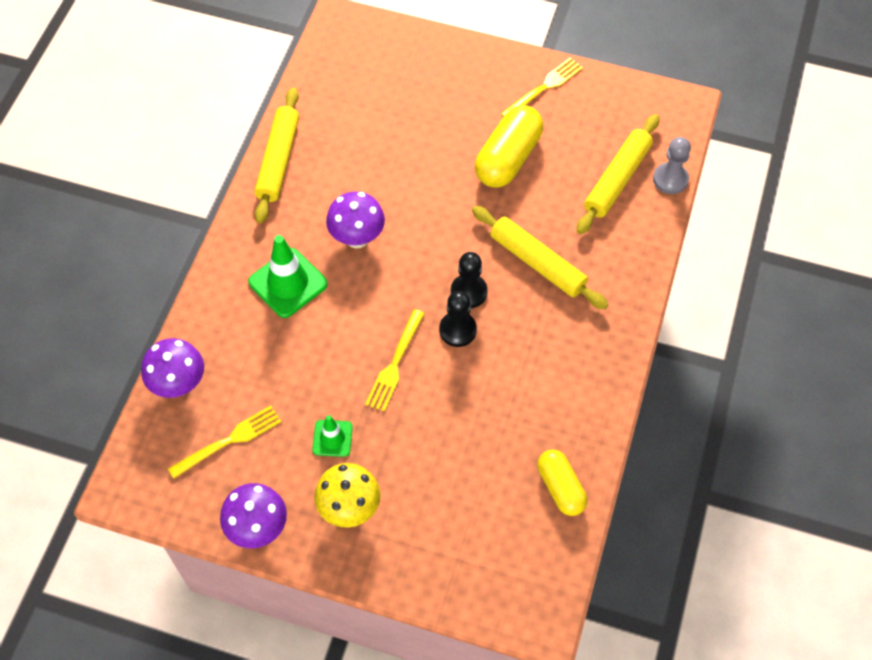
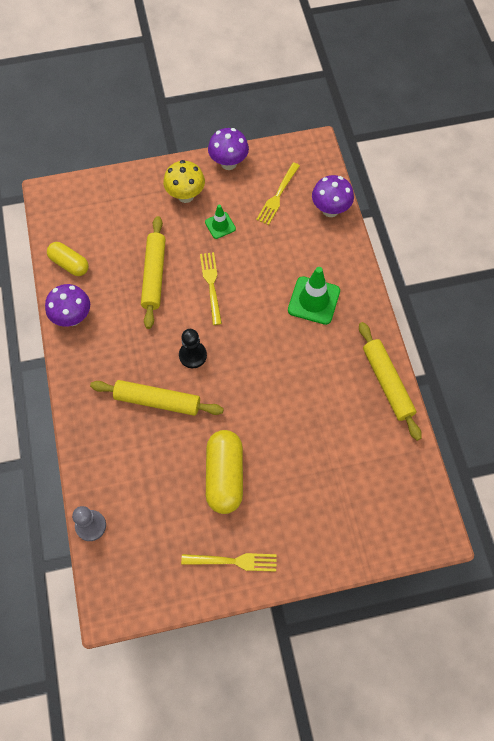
camera: 150 degrees right, 5 degrees up
purple mushroom [326,191,385,248] -> purple mushroom moved to [45,284,90,327]
black pawn [439,291,477,347] -> none
yellow fork [501,57,583,117] -> yellow fork turned 105 degrees counterclockwise [181,553,277,572]
yellow rolling pin [577,114,659,235] -> yellow rolling pin moved to [141,216,166,329]

